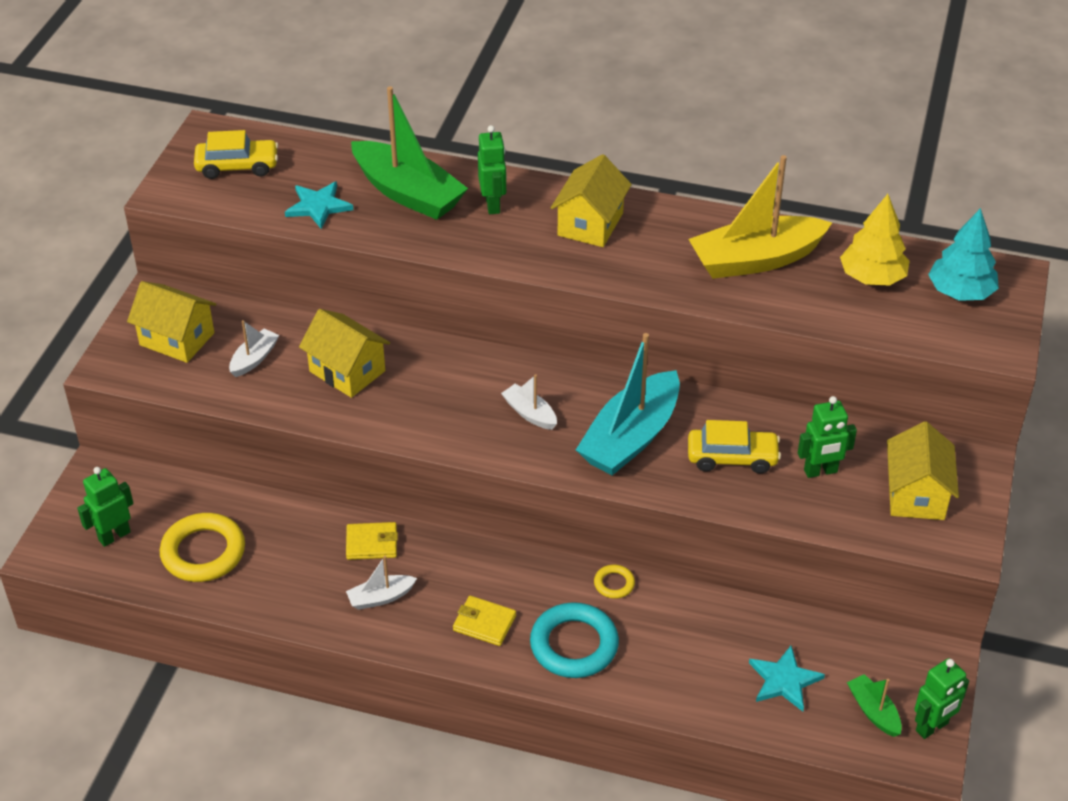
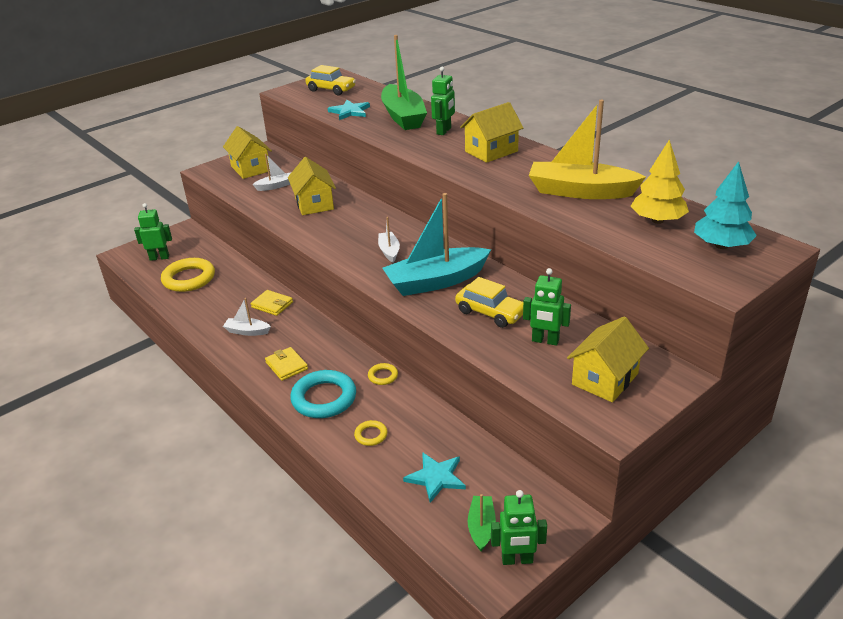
camera: 35 degrees right, 10 degrees down
none -> yellow ring [354,420,387,446]

